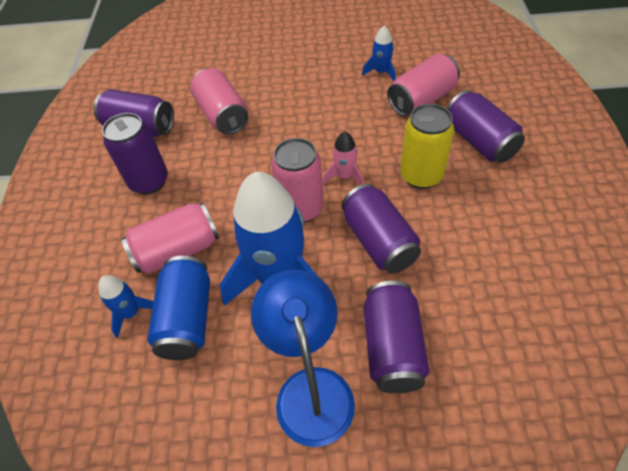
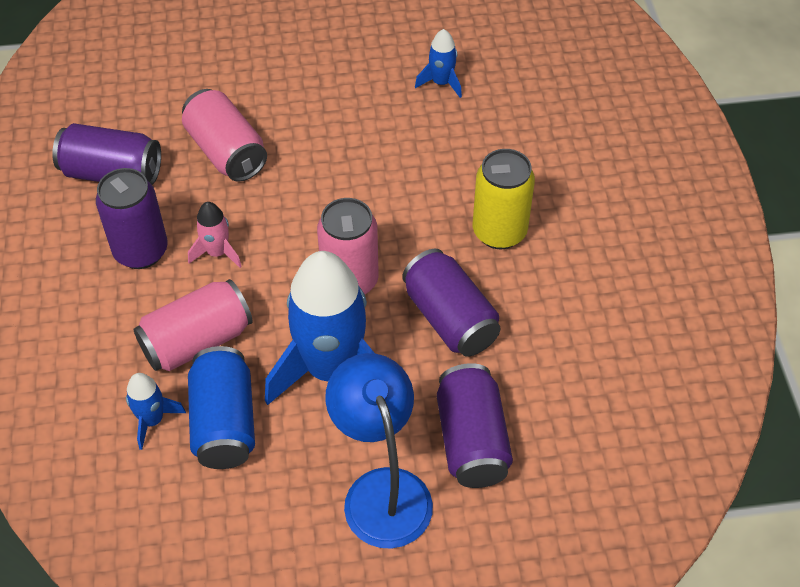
camera: 10 degrees left, 0 degrees up
pink rocket [323,131,364,185] -> pink rocket moved to [188,202,242,268]
pink can [387,54,460,116] -> none
purple can [446,90,525,163] -> none

